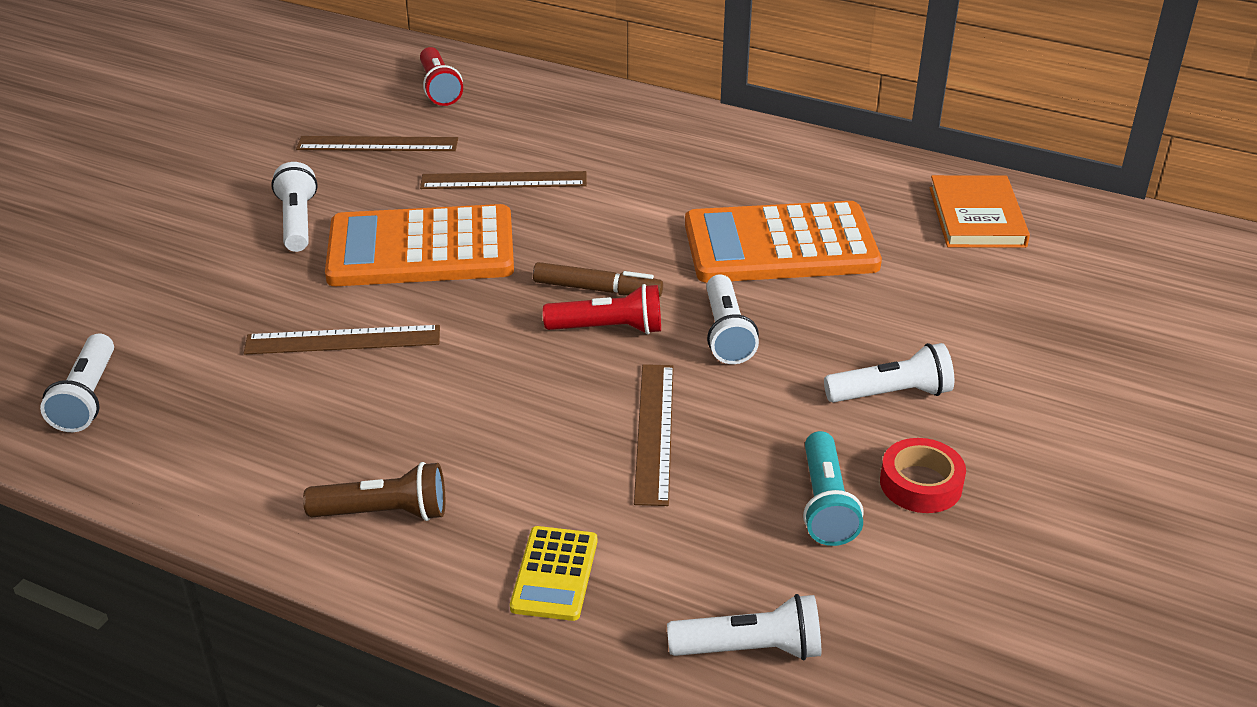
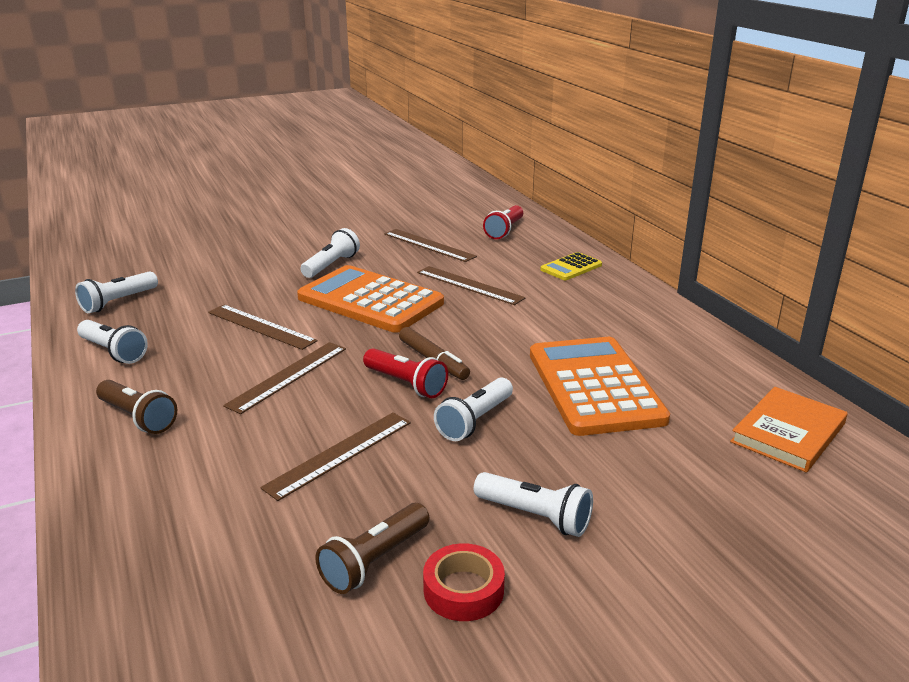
camera: 40 degrees right, 10 degrees down
yellow calculator [510,526,597,621] -> yellow calculator moved to [541,252,602,280]
white flashlight [667,594,821,660] -> white flashlight moved to [77,320,148,364]
orange calculator [685,201,882,282] -> orange calculator turned 45 degrees clockwise [530,337,670,436]
turquoise flashlight [803,431,863,546] -> brown flashlight [315,503,430,594]
none -> brown ruler [223,342,346,414]

